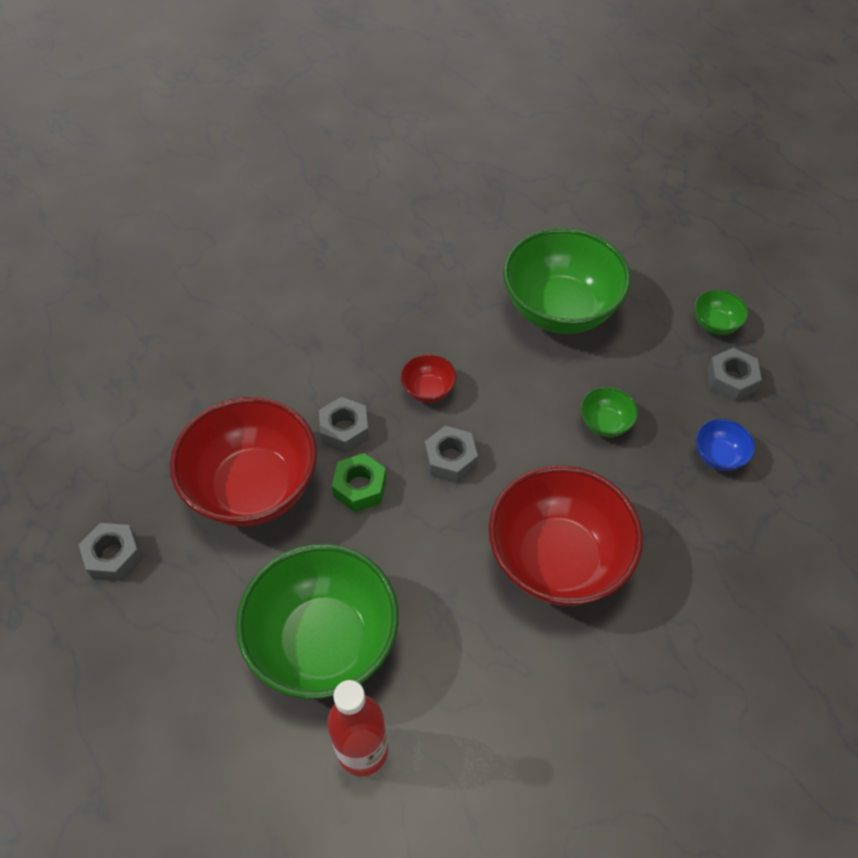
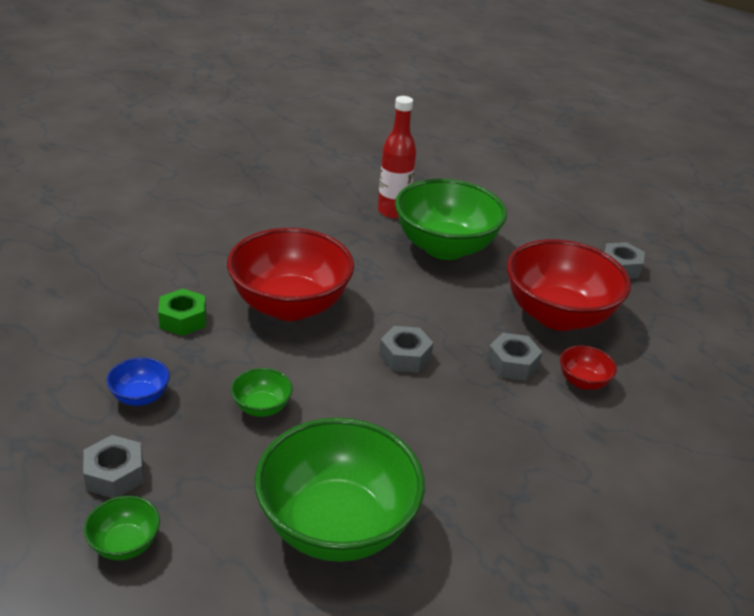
camera: 160 degrees right, 20 degrees down
green nut [332,453,386,512] -> green nut moved to [158,289,206,336]
red bowl [400,354,456,403] -> red bowl moved to [560,345,617,390]

